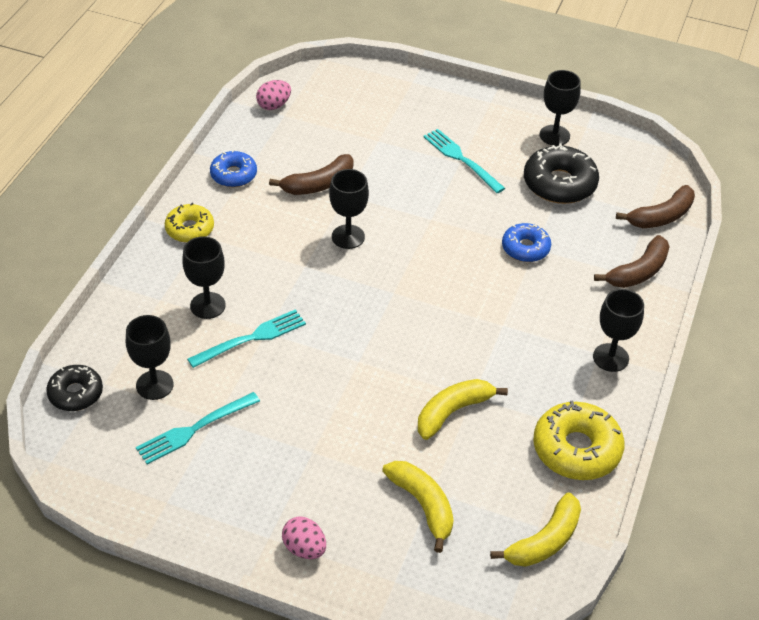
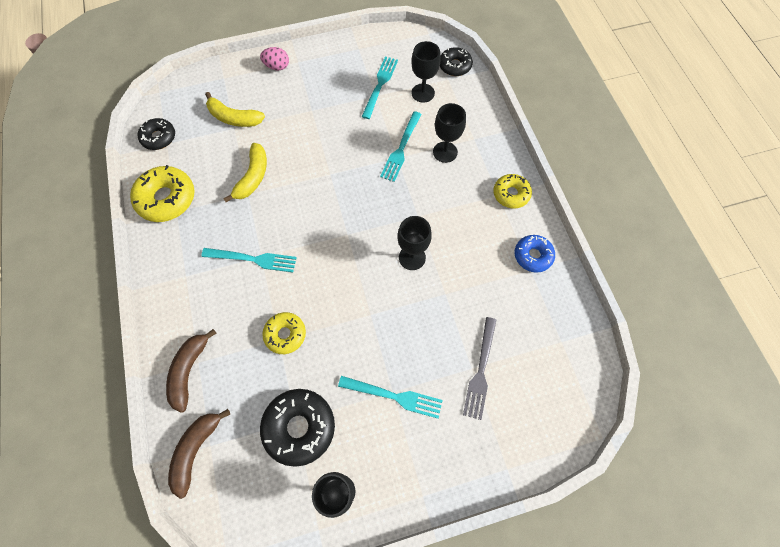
camera: 145 degrees right, 20 degrees up
pink egg [256,80,291,110] -> none
brown banana [269,154,354,195] -> none
yellow banana [490,492,581,567] -> black donut [137,118,175,150]
blue donut [502,223,551,262] -> yellow donut [262,312,306,354]
black goblet [593,289,644,372] -> none
none -> turquoise fork [202,248,297,272]
none -> grey fork [463,317,496,420]

